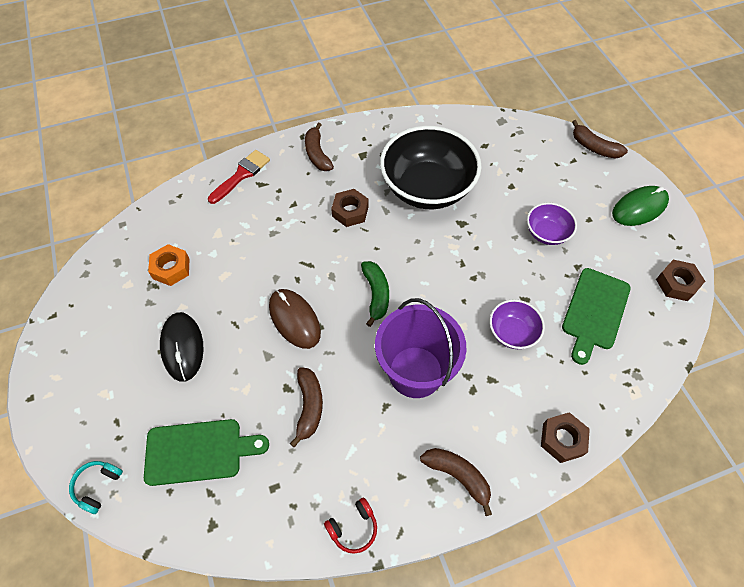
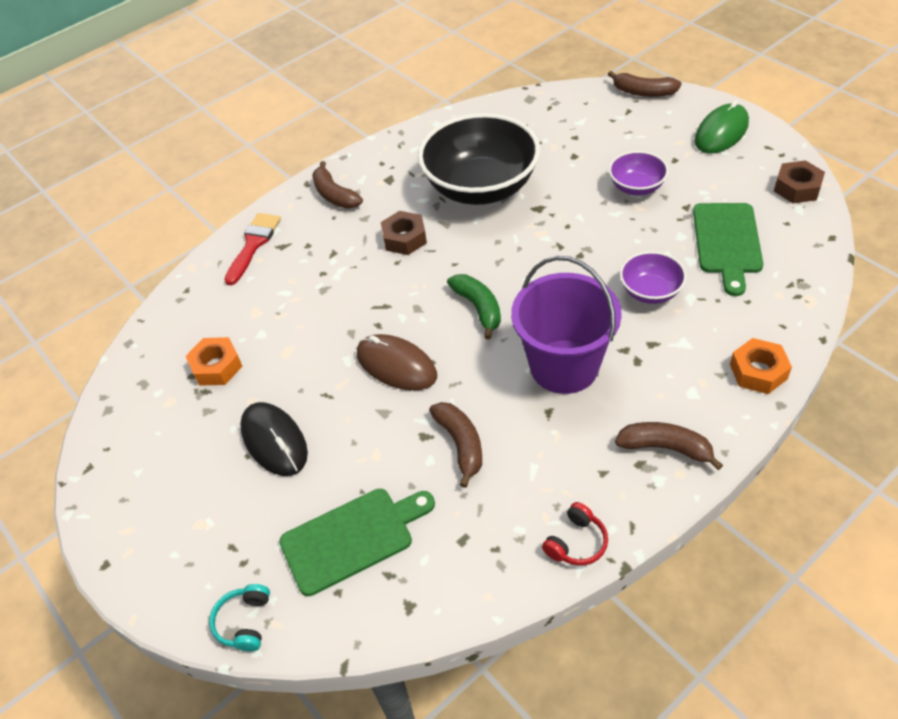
camera: 15 degrees left, 10 degrees down
brown nut [541,412,590,463] -> orange nut [730,338,792,394]

